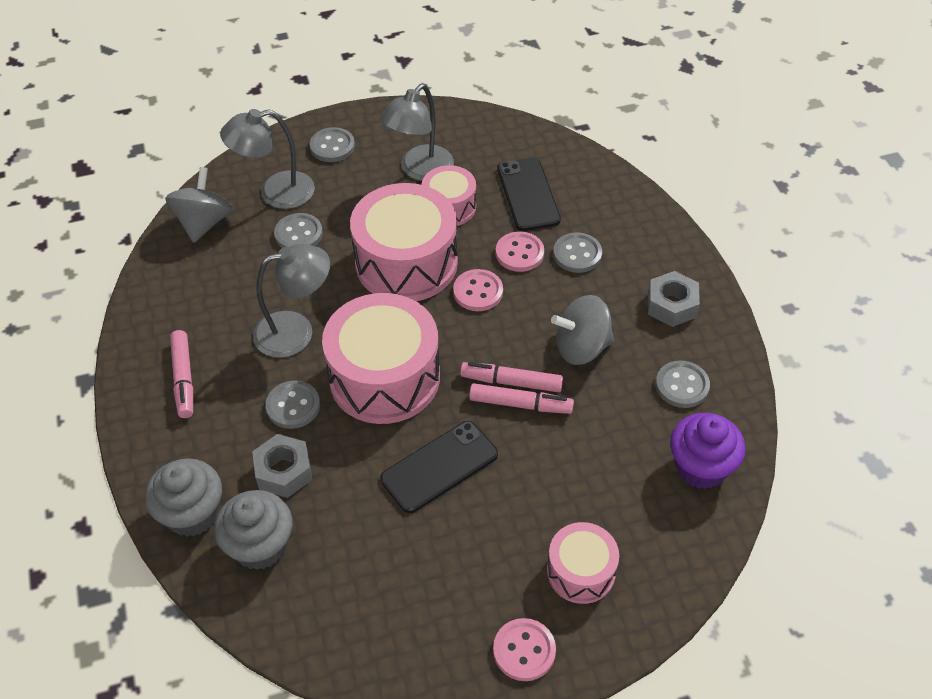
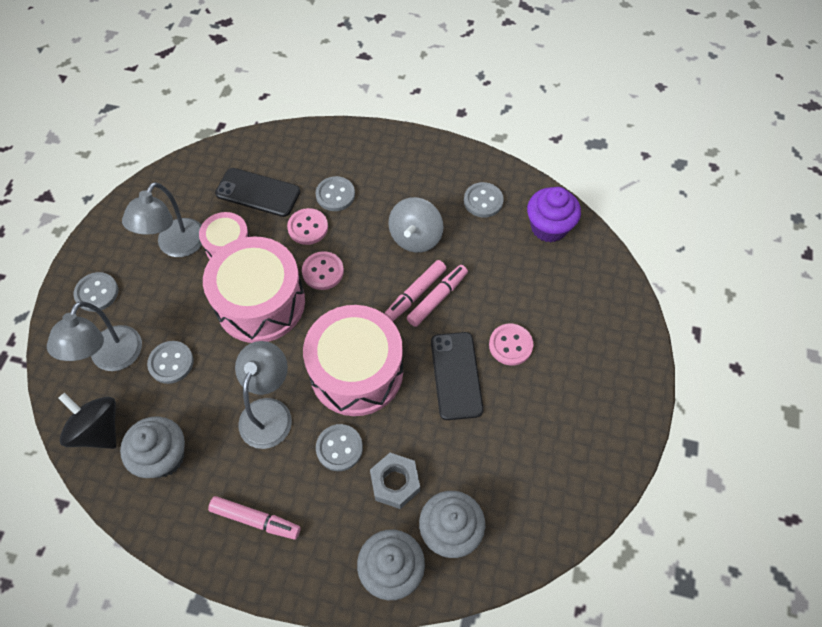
camera: 60 degrees left, 10 degrees up
grey spinning top [165,167,232,243] -> black spinning top [58,393,116,449]
grey lamp [381,84,454,181] -> grey lamp turned 45 degrees clockwise [122,182,202,257]
pink button [493,618,556,681] -> pink button moved to [489,324,533,366]
pink drum [547,522,619,604] -> none
grey nut [648,271,700,327] -> none
none -> grey cupcake [120,416,185,478]

